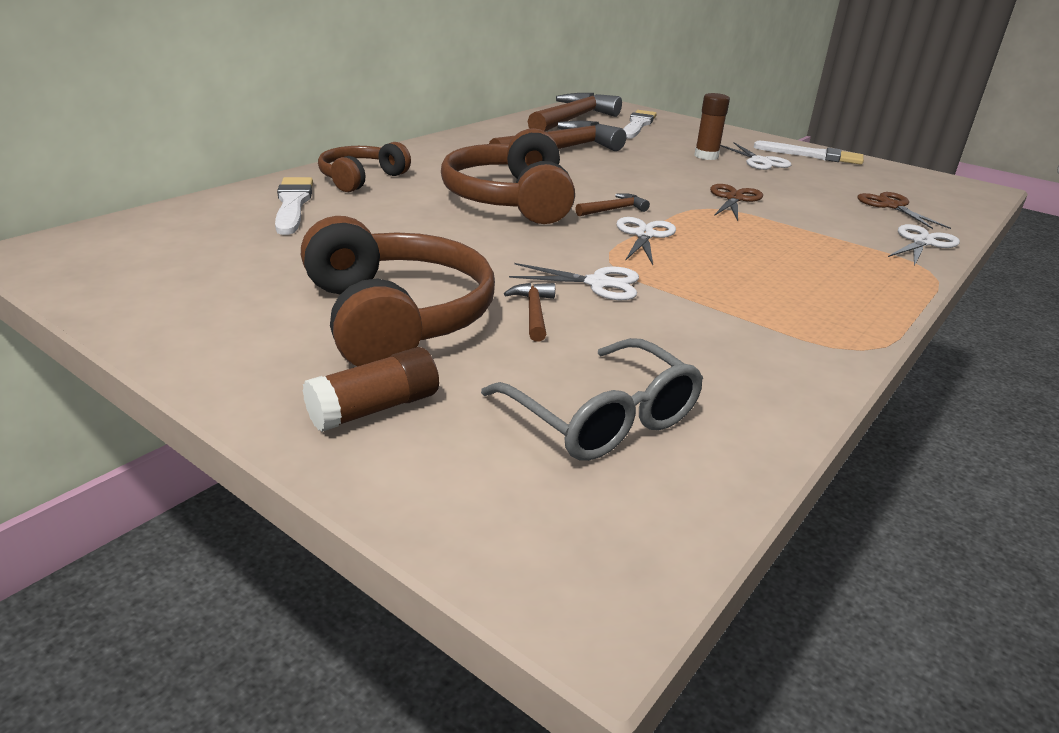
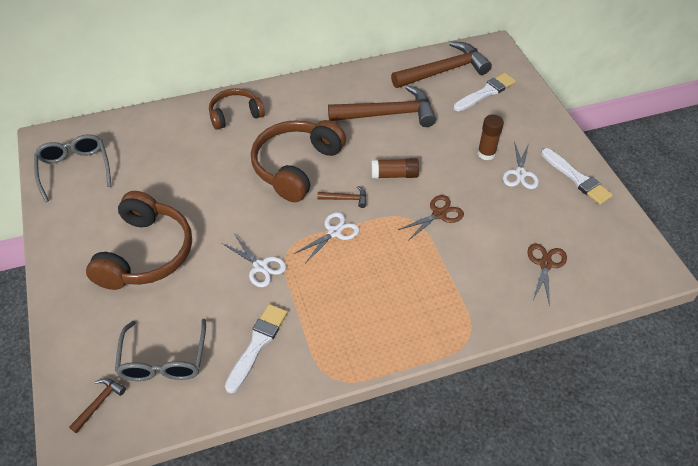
camera: 35 degrees right, 20 degrees up
white brush [275,177,313,235] -> white brush moved to [225,304,288,394]
brown glue stick [303,347,439,432] -> brown glue stick moved to [371,158,419,179]
brown hammer [504,283,555,342] -> brown hammer moved to [69,378,126,433]
white scissors [888,224,960,266] -> none
none -> grey glasses [34,134,111,202]

